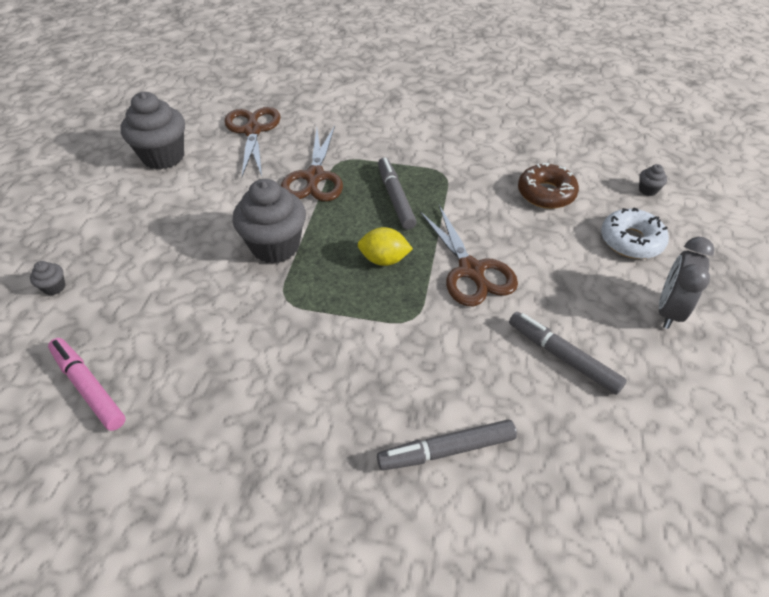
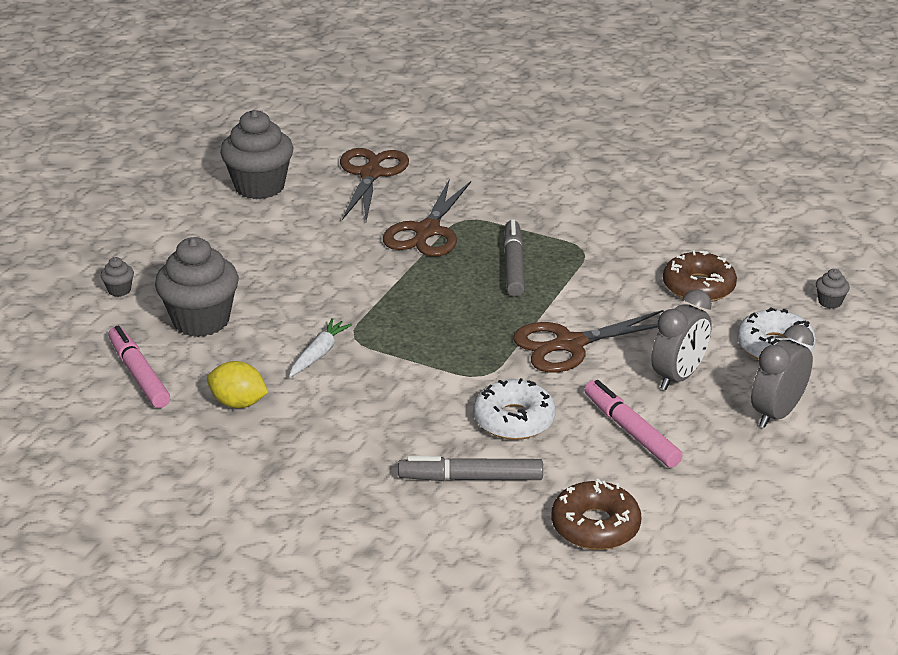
camera: 15 degrees right, 15 degrees down
grey cupcake [233,179,306,264] -> grey cupcake moved to [155,237,239,337]
yellow lemon [357,227,413,266] -> yellow lemon moved to [207,361,268,408]
brown scissors [420,205,518,306] -> brown scissors turned 75 degrees clockwise [513,310,663,373]
grey marker [509,312,627,395] -> pink marker [584,380,682,468]
none -> white carrot [289,318,352,377]
none -> white donut [473,378,556,440]
none -> brown donut [552,479,641,550]
none -> grey clock [651,289,712,390]

